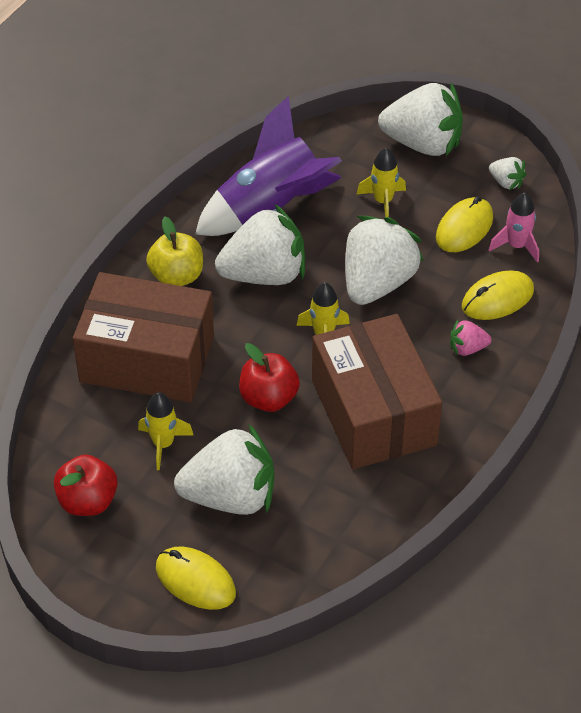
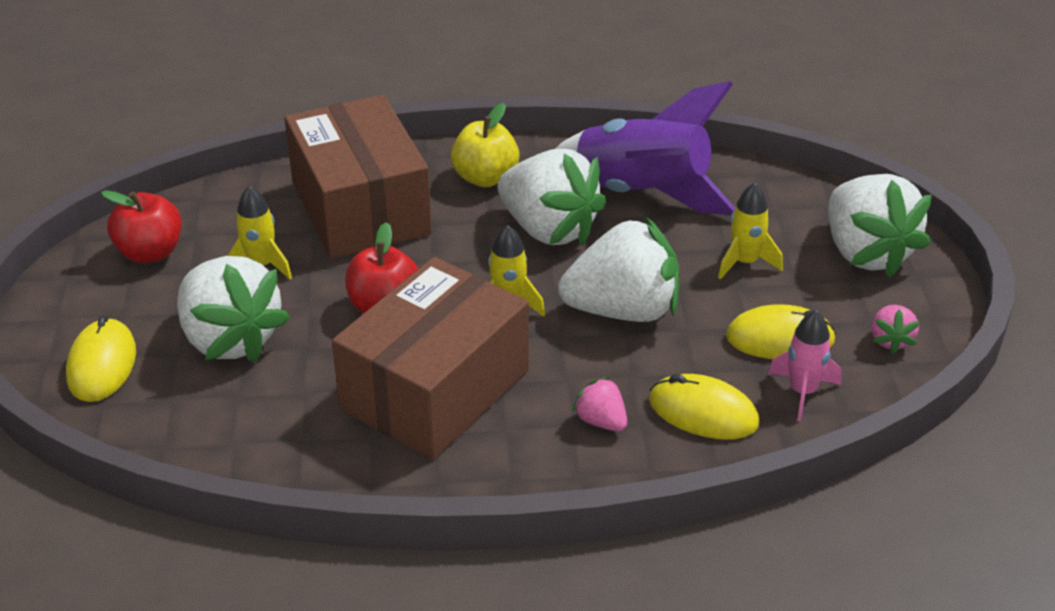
camera: 55 degrees right, 10 degrees down
white strawberry [489,157,526,190] -> pink strawberry [871,305,920,354]

